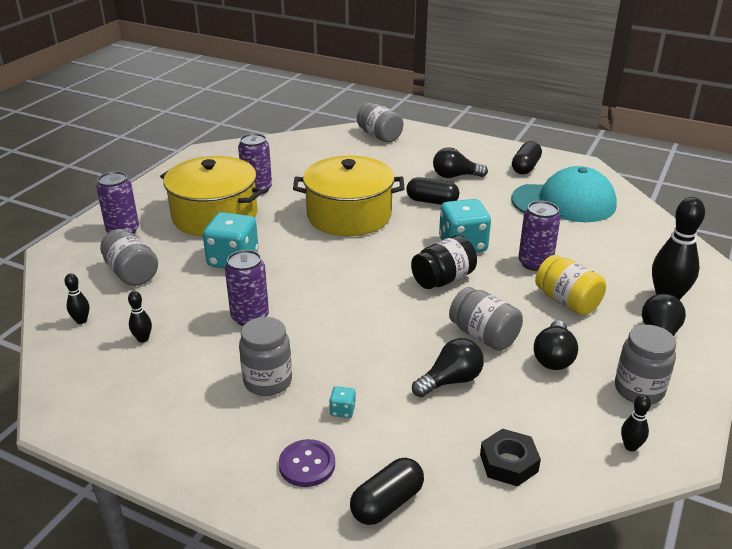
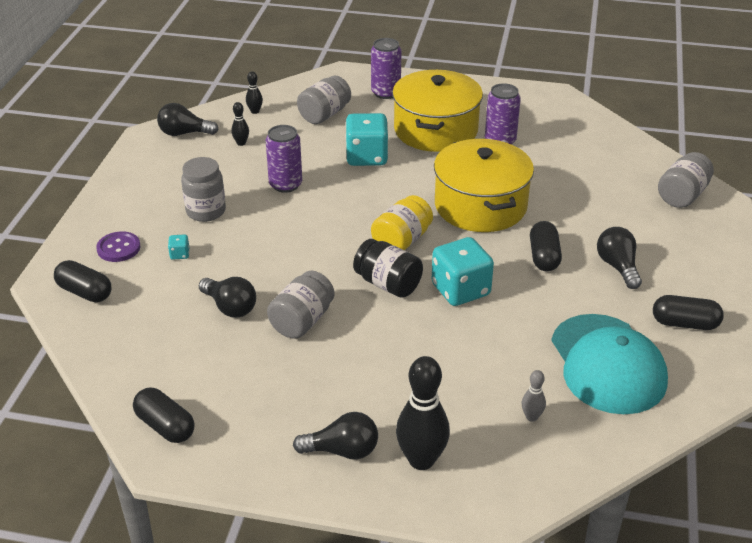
camera: 75 degrees right, 5 degrees up
black nut [480,429,541,487] -> none
purple can [518,201,561,271] -> none
black light bulb [534,320,578,370] -> black light bulb moved to [157,103,219,136]
yellow jar [535,255,606,315] -> yellow jar moved to [371,195,433,250]
grey jar [615,325,676,404] -> none
black bowling pin [621,395,651,451] -> black capsule [133,388,195,443]
none -> grey bowling pin [521,370,546,422]

